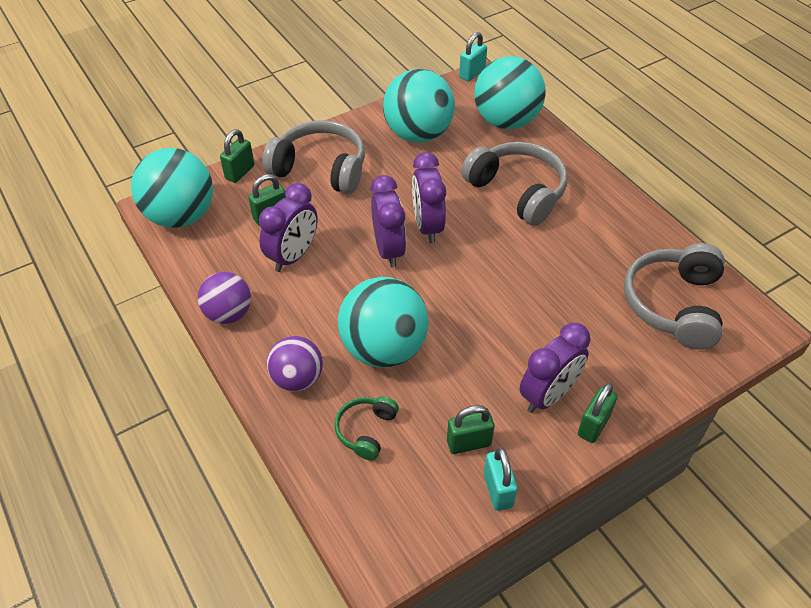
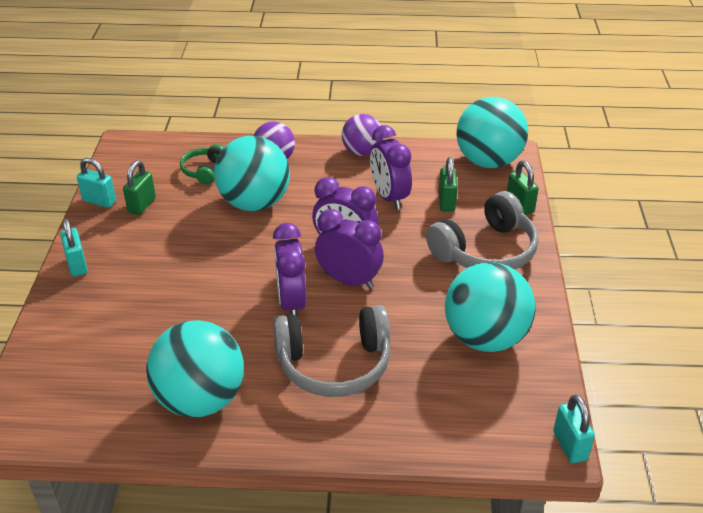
camera: 125 degrees right, 10 degrees down
green headphones [334,396,399,460] -> green headphones turned 135 degrees counterclockwise [180,144,224,185]
turquoise ball [474,56,546,129] -> turquoise ball moved to [146,320,244,418]
purple clock [520,323,590,413] -> purple clock moved to [273,223,306,316]
green padlock [578,383,618,443] -> turquoise padlock [60,219,88,277]
grey headphones [624,243,724,349] -> none

